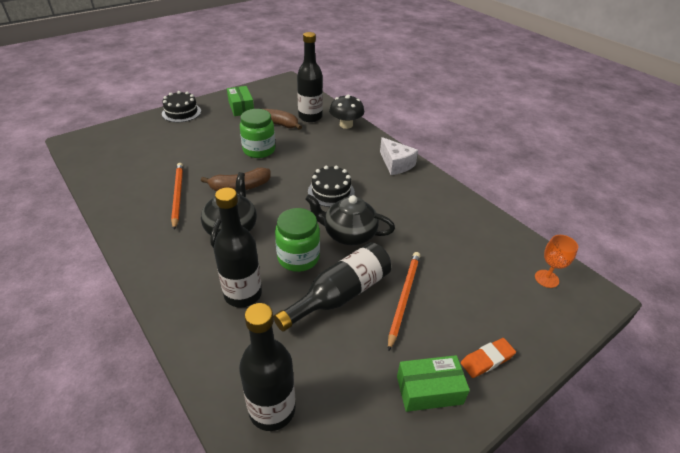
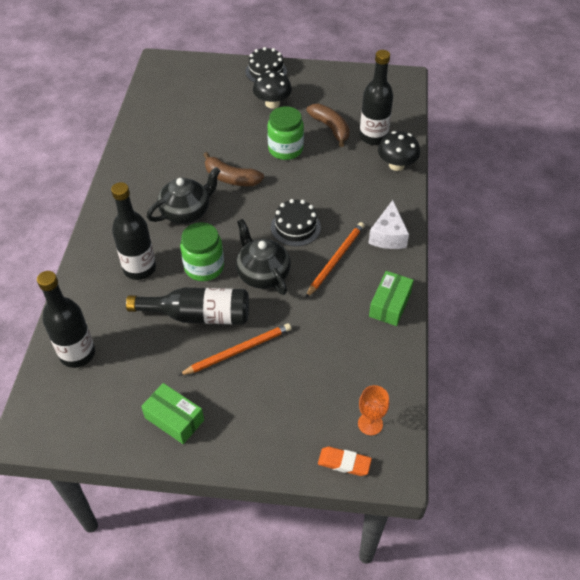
camera: 45 degrees right, 10 degrees up
orange pencil [171,163,183,230] -> orange pencil moved to [306,222,365,298]
green box [227,86,254,116] -> green box moved to [369,271,414,326]
orange eraser [461,338,516,378] -> orange eraser moved to [318,447,372,476]
none -> black mushroom [253,70,292,108]

